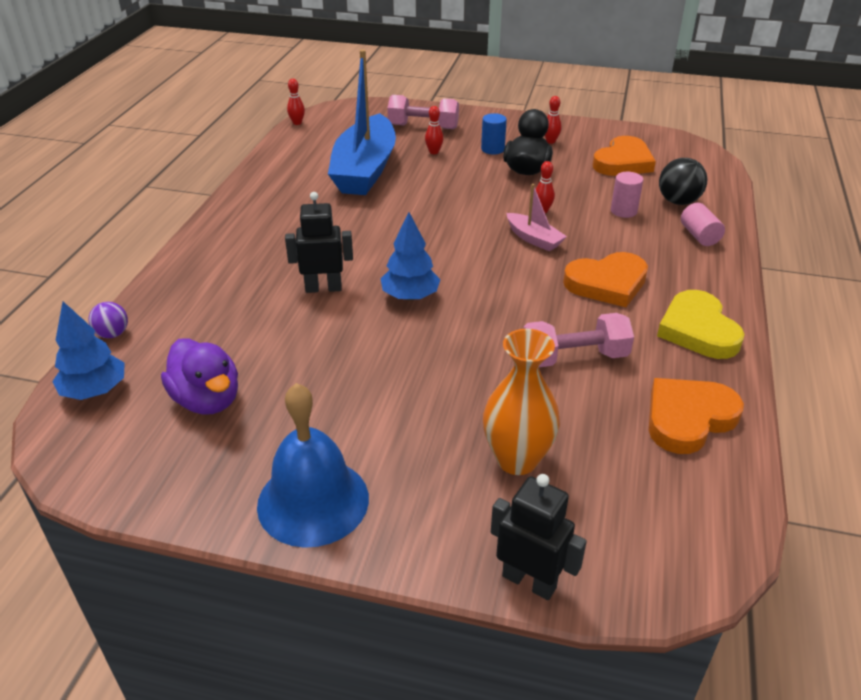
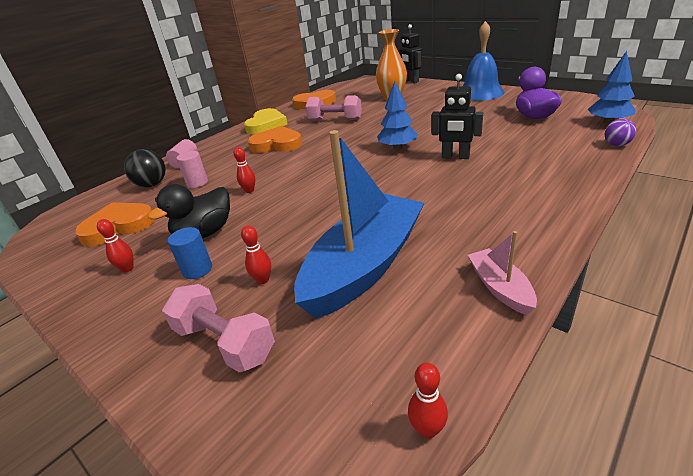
camera: 150 degrees left, 5 degrees down
pink boat [507,184,567,251] -> pink boat moved to [468,231,537,315]

